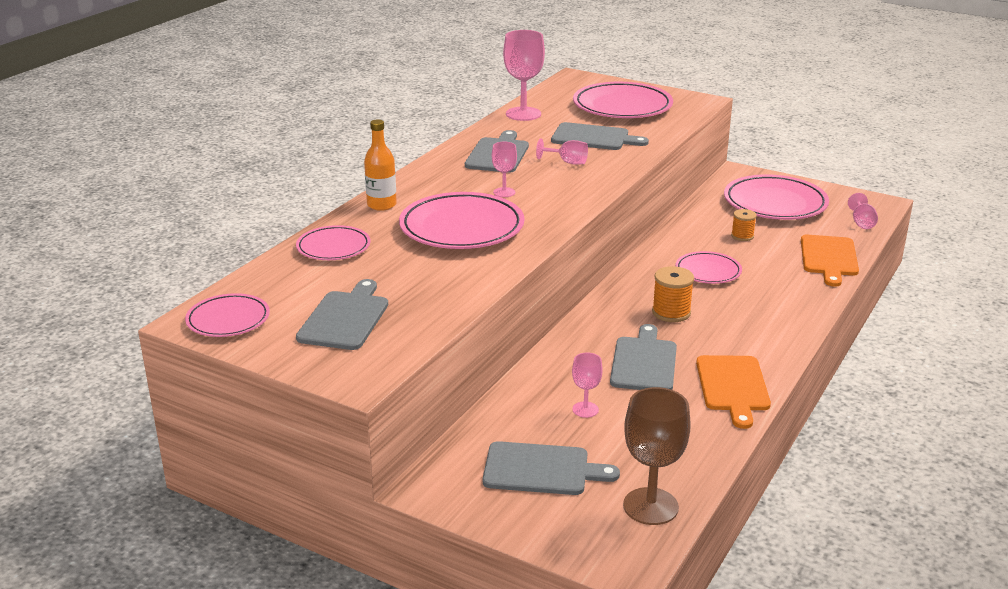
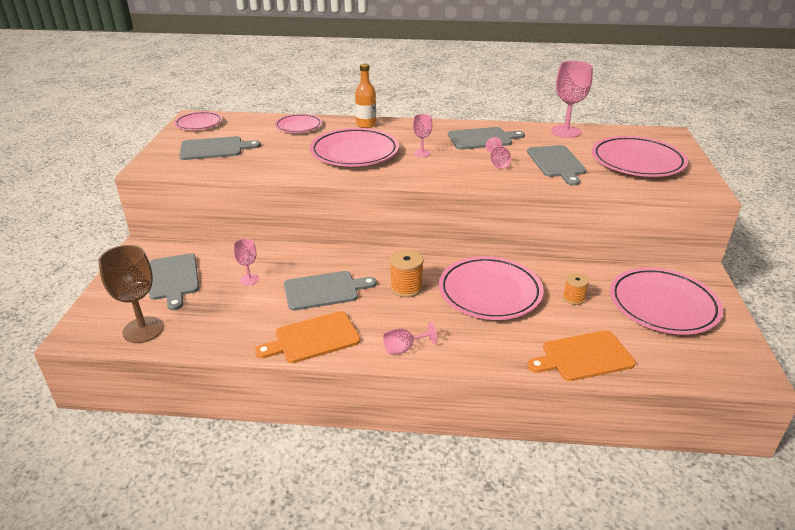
camera: 65 degrees right, 5 degrees up
pink plate [676,251,742,284] -> pink plate [439,256,543,320], size x1.75
pink goblet [848,193,878,229] -> pink goblet moved to [383,323,437,355]

